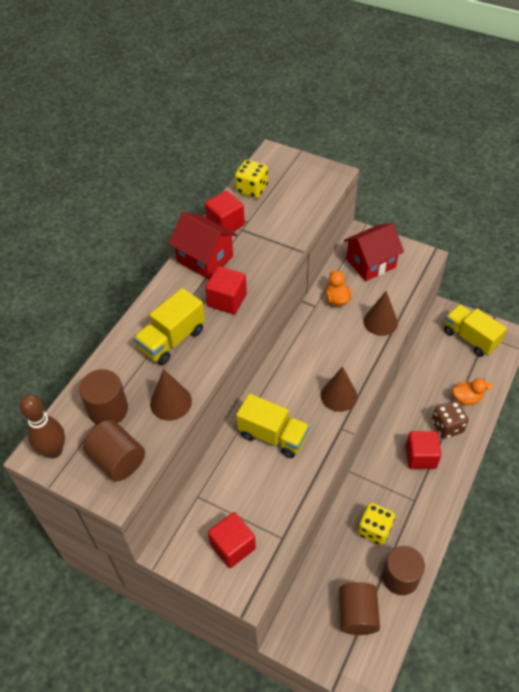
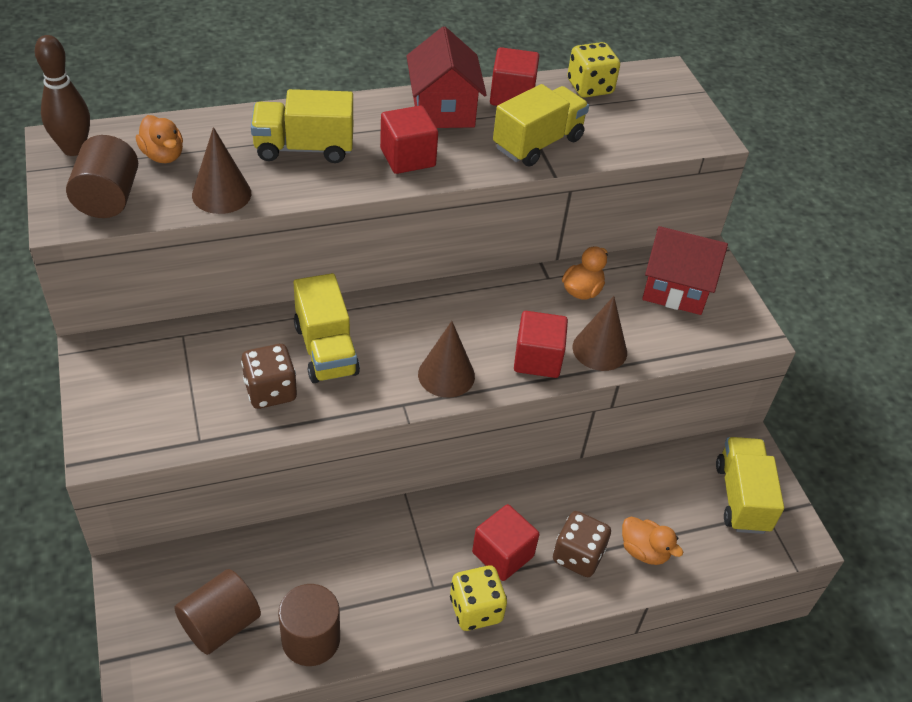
camera: 40 degrees right, 5 degrees down
brown cylinder [79,369,128,425] -> orange duck [136,115,183,163]
red cube [208,512,256,568] -> red cube moved to [514,311,568,378]
yellow dice [358,503,395,545] -> yellow dice moved to [450,565,507,631]
none -> brown dice [241,344,297,409]
none -> yellow truck [493,84,589,167]

